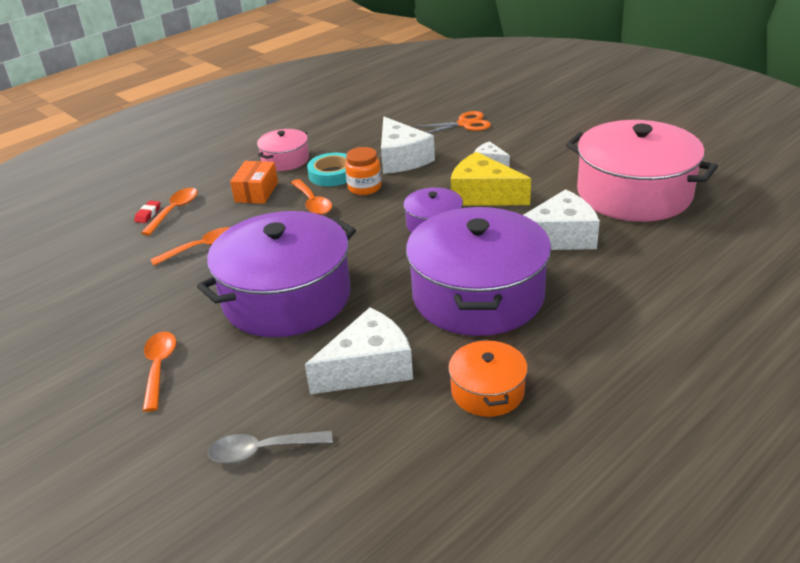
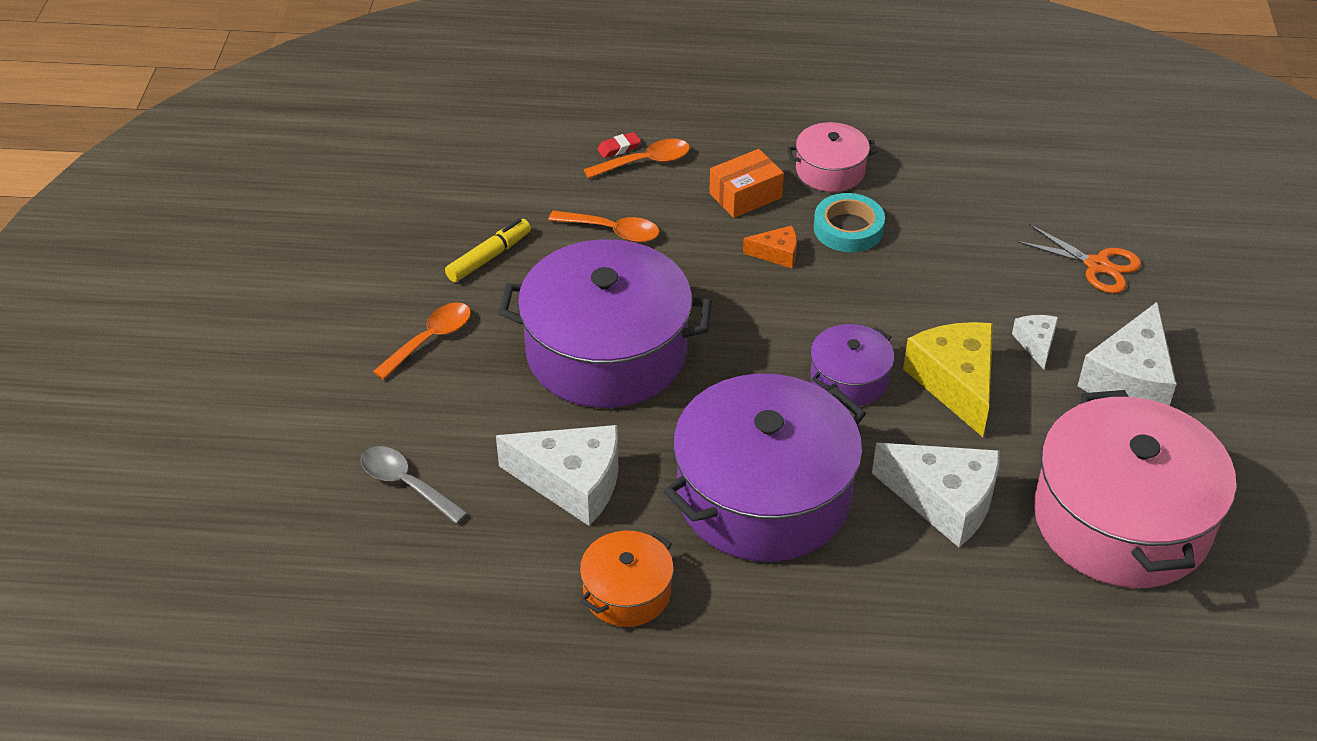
camera: 45 degrees right, 10 degrees up
orange spoon [291,179,332,215] -> orange cheese [743,225,797,268]
orange jar [345,147,382,195] -> none
white cheese [381,117,435,174] -> white cheese moved to [1078,302,1176,406]
none -> yellow marker [445,219,531,282]

